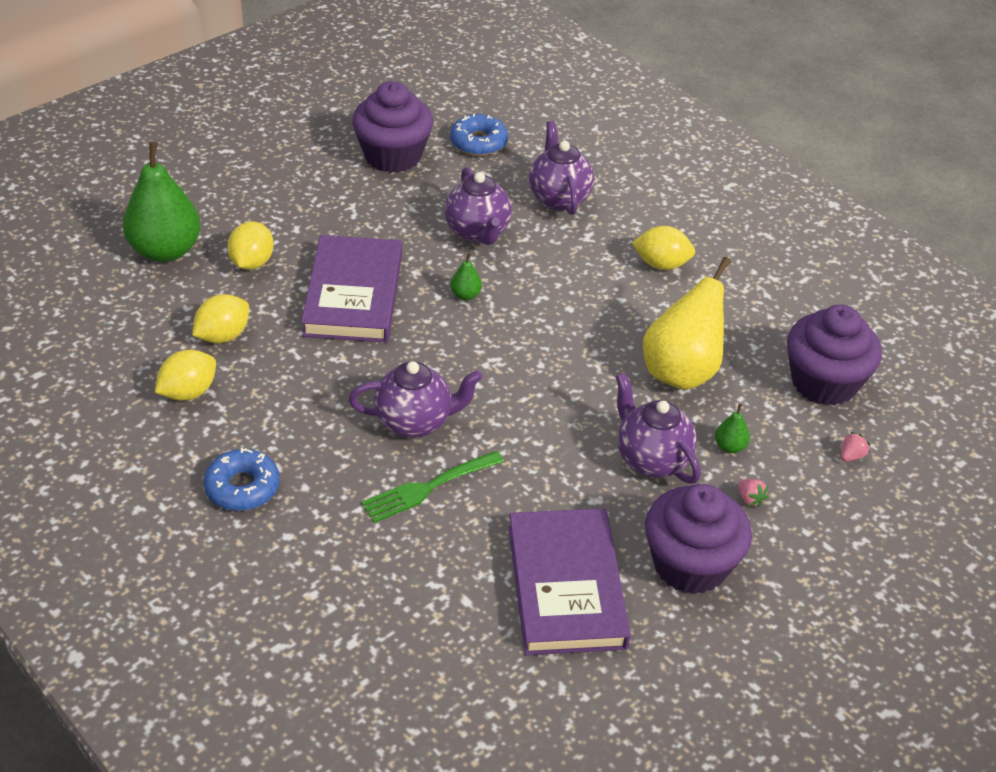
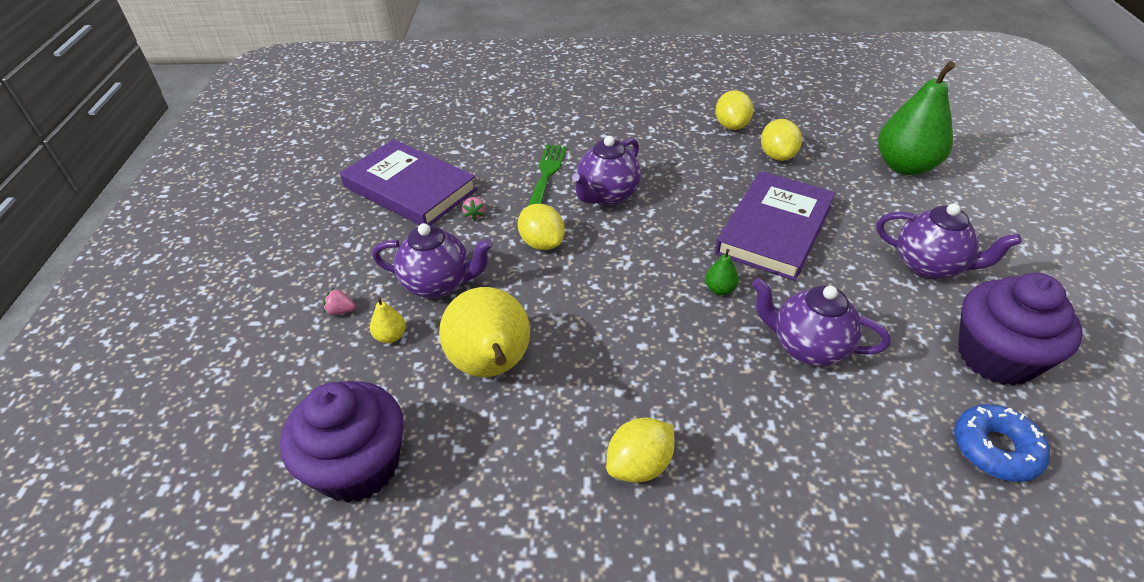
camera: 135 degrees right, 0 degrees up
blue donut [203,448,280,511] -> none
yellow lemon [227,221,274,270] -> yellow lemon moved to [518,204,565,250]
purple book [301,235,402,343] -> purple book turned 75 degrees clockwise [715,171,835,281]
purple teapot [529,121,594,215] -> purple teapot moved to [876,203,1022,279]
purple cupcake [645,484,752,594] -> none
green pear [715,404,750,453] -> yellow pear [370,297,406,343]
pink strawberry [841,432,870,462] -> pink strawberry moved to [462,197,485,221]

